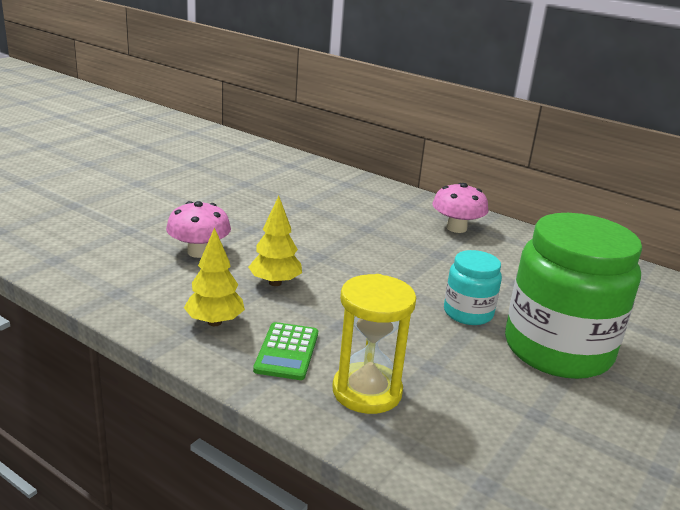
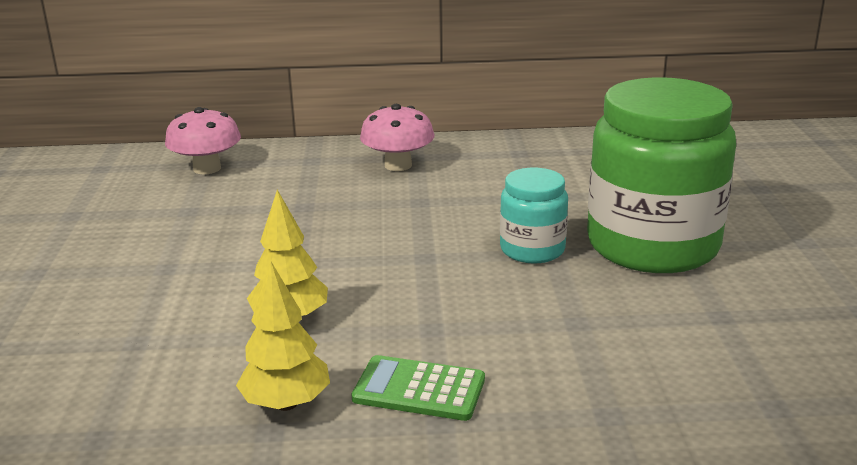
camera: 35 degrees left, 0 degrees up
pink mushroom [166,201,231,258] -> pink mushroom moved to [165,107,241,174]
green calculator [253,322,318,380] -> green calculator turned 135 degrees clockwise [351,355,485,421]
yellow hourglass [332,274,416,414] -> none

